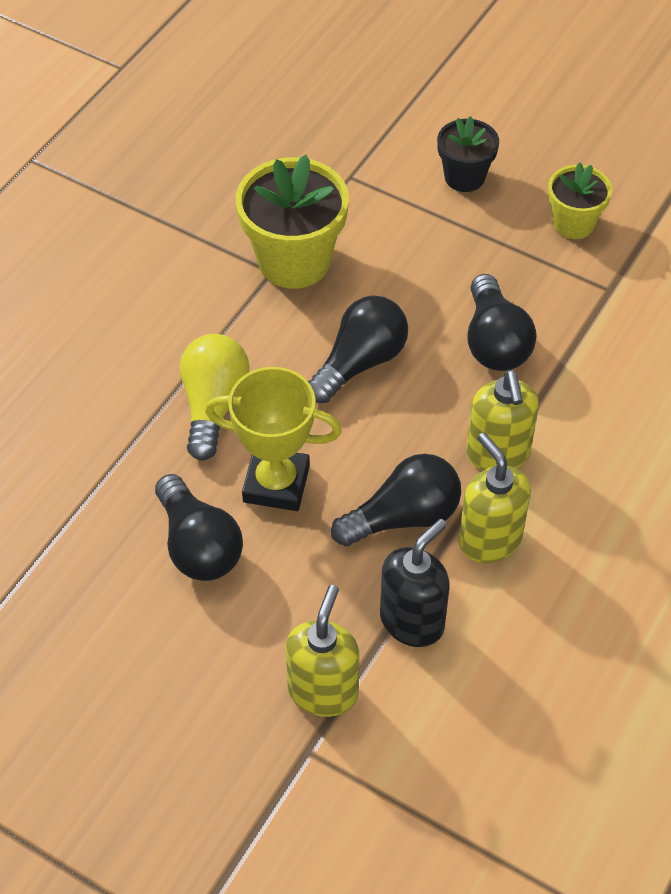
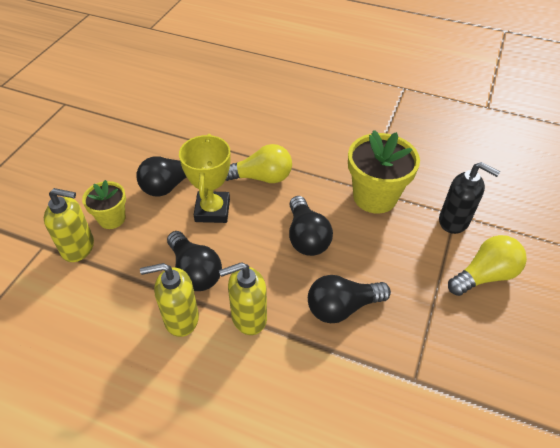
camera: 80 degrees right, 5 degrees down
black light bulb [308,296,408,403] -> black light bulb turned 45 degrees clockwise [289,196,333,256]
black soap dispenser [380,519,450,647] -> black soap dispenser moved to [439,162,500,234]
black flower pot [437,116,499,192] -> yellow light bulb [448,235,527,296]
yellow soap dispenser [459,432,531,563] -> yellow soap dispenser turned 150 degrees counterclockwise [140,263,199,337]
yellow flower pot [548,163,612,239] -> yellow flower pot moved to [82,180,126,229]

